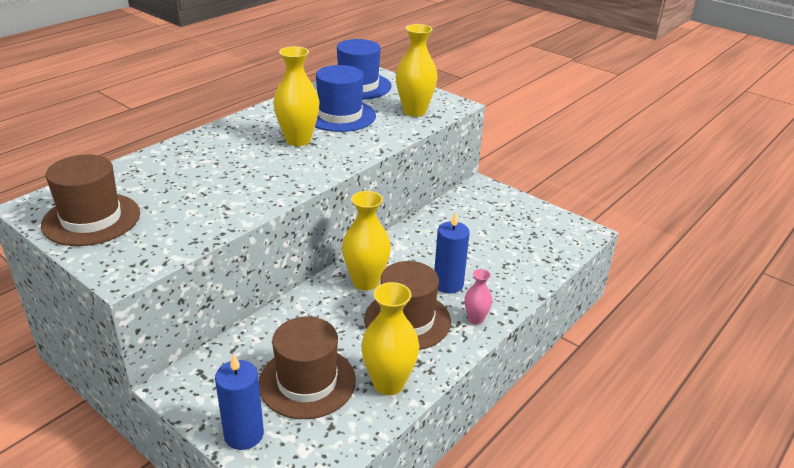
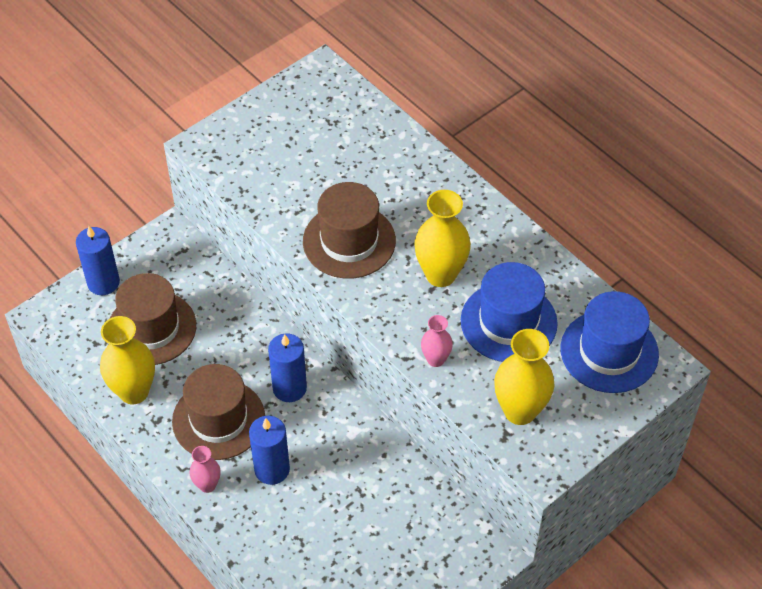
camera: 100 degrees right, 20 degrees up
brown hat [41,154,140,246] -> brown hat moved to [303,182,396,279]
yellow vase [342,191,391,290] -> blue candle [268,333,307,402]
none -> pink vase [421,315,453,367]

